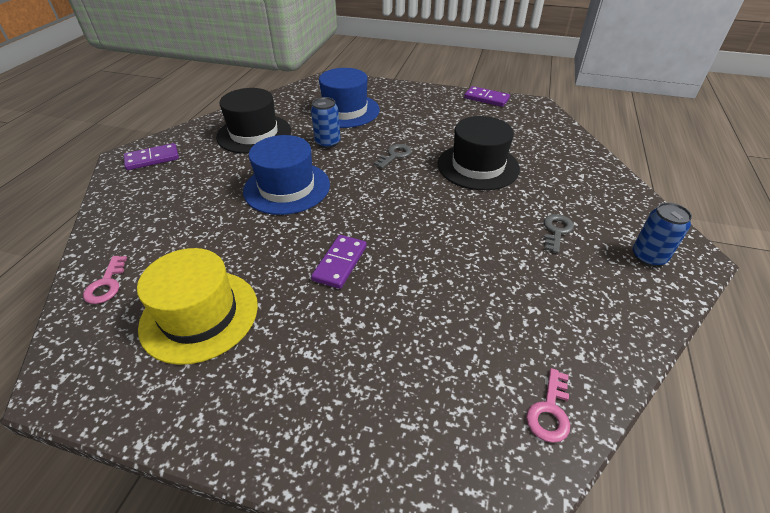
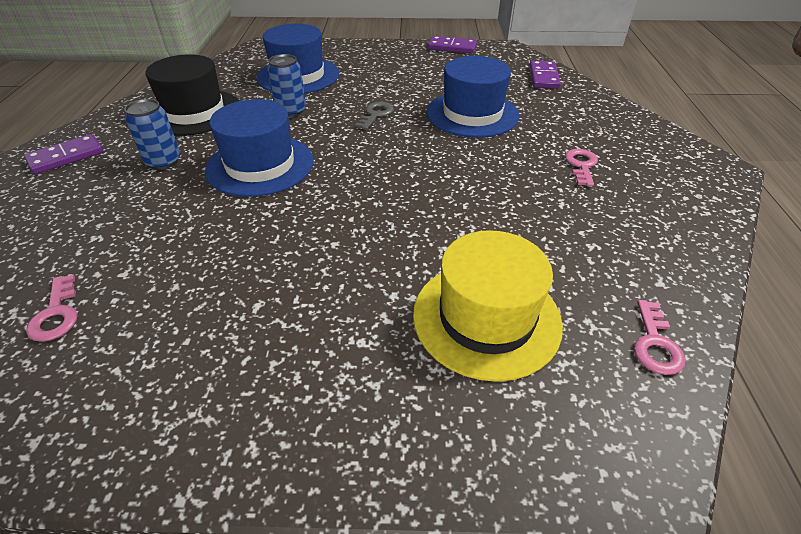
camera: 15 degrees left, 0 degrees up
yellow hat [137,248,258,365] -> yellow hat moved to [413,230,563,382]
purple domino [311,235,367,289] -> purple domino moved to [530,60,561,89]
black hat [438,116,520,190] -> blue hat [427,56,519,138]
grey key [544,214,574,253] -> pink key [565,149,598,187]
blue can [633,202,692,267] -> blue can moved to [124,99,180,170]

